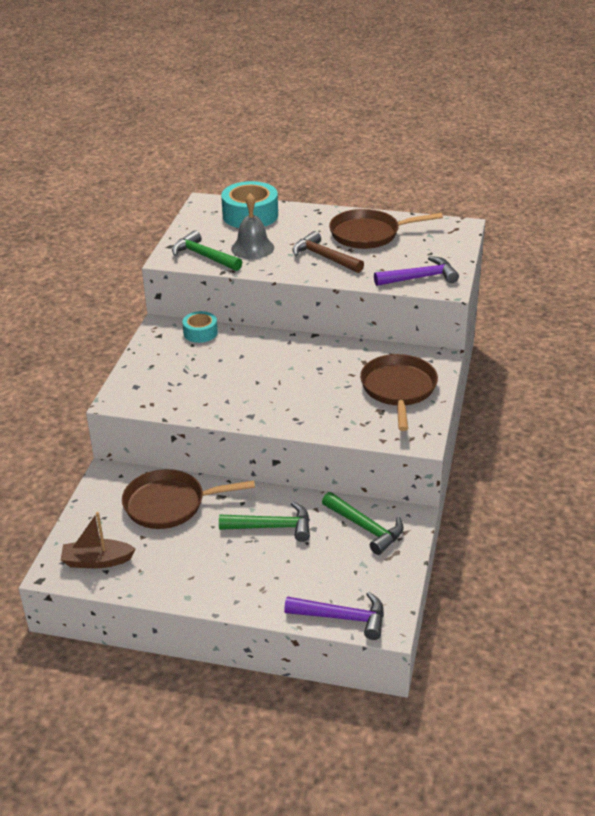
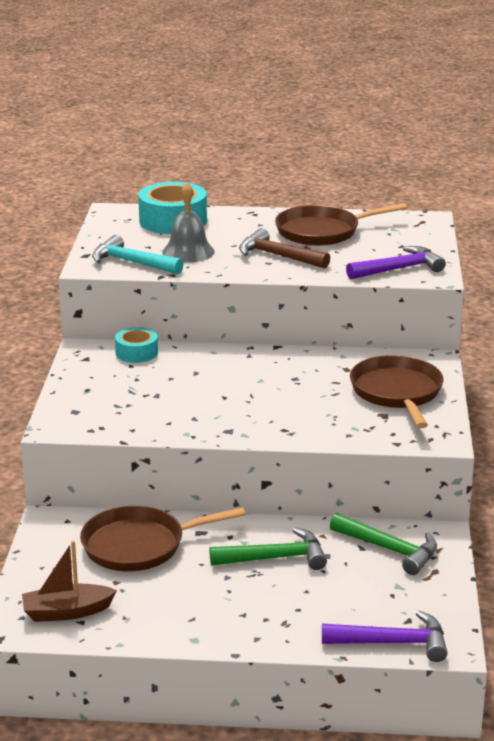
camera: 10 degrees left, 10 degrees down
green hammer [172,230,242,271] -> turquoise hammer [92,235,183,274]

